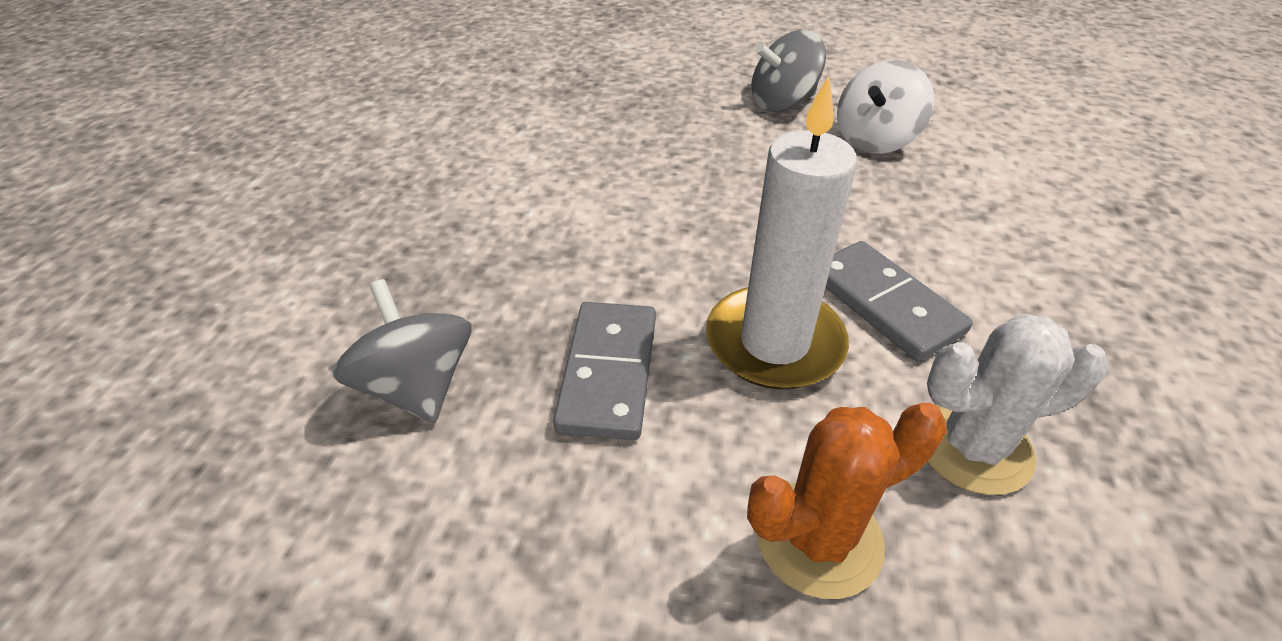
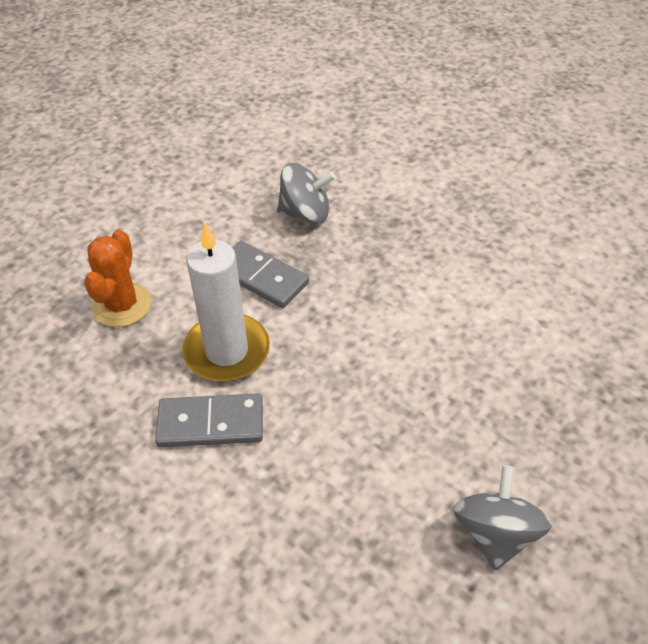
camera: 120 degrees right, 5 degrees up
white spinning top [837,60,934,154] -> none
white cactus [927,314,1108,495] -> none

